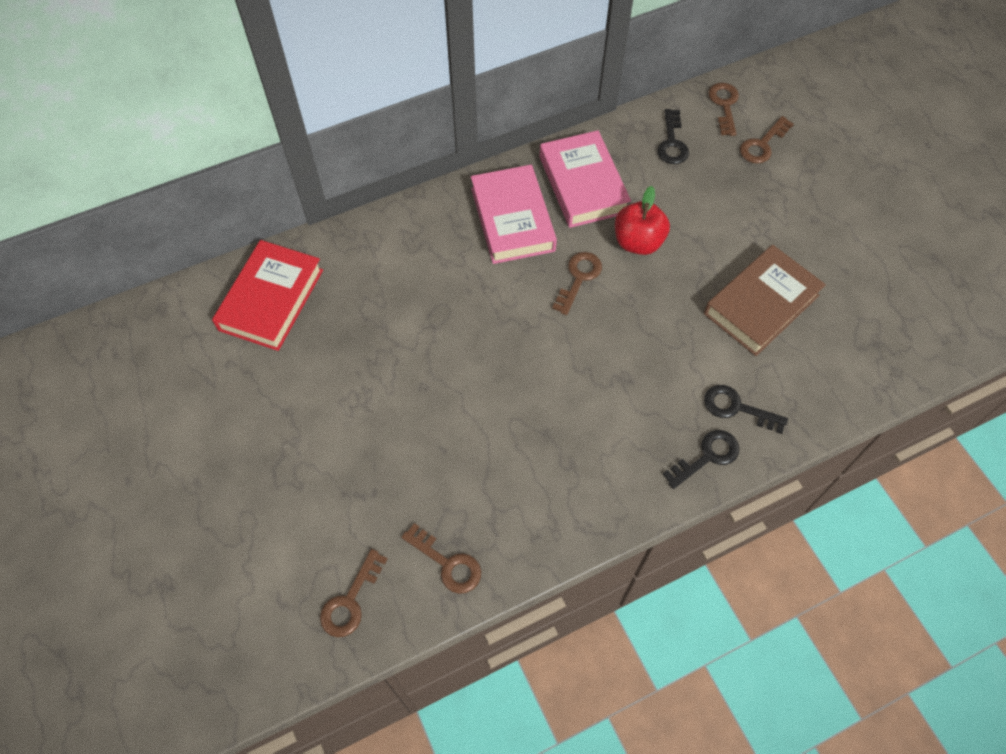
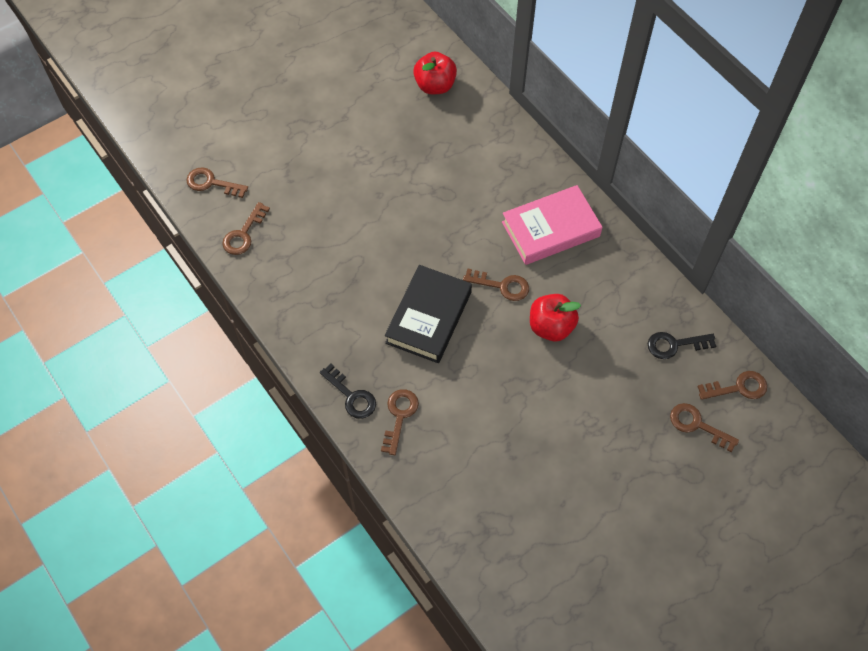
camera: 80 degrees right, 0 degrees up
red book [212,240,323,351] -> red apple [413,52,457,94]
pink book [540,130,631,228] -> none
brown book [704,245,826,356] -> none
black key [704,385,788,434] -> brown key [381,389,419,455]
none -> black book [385,265,472,363]

